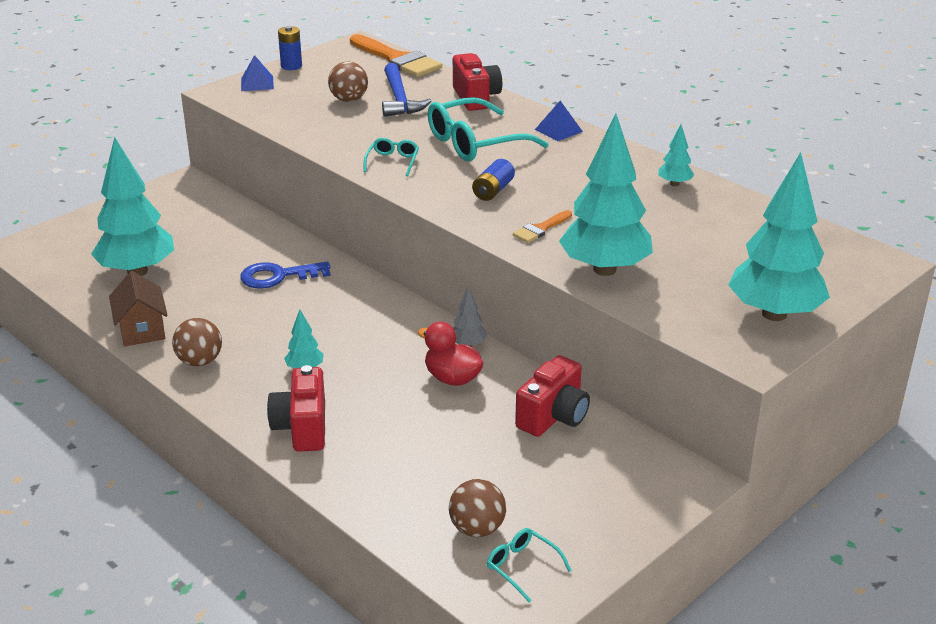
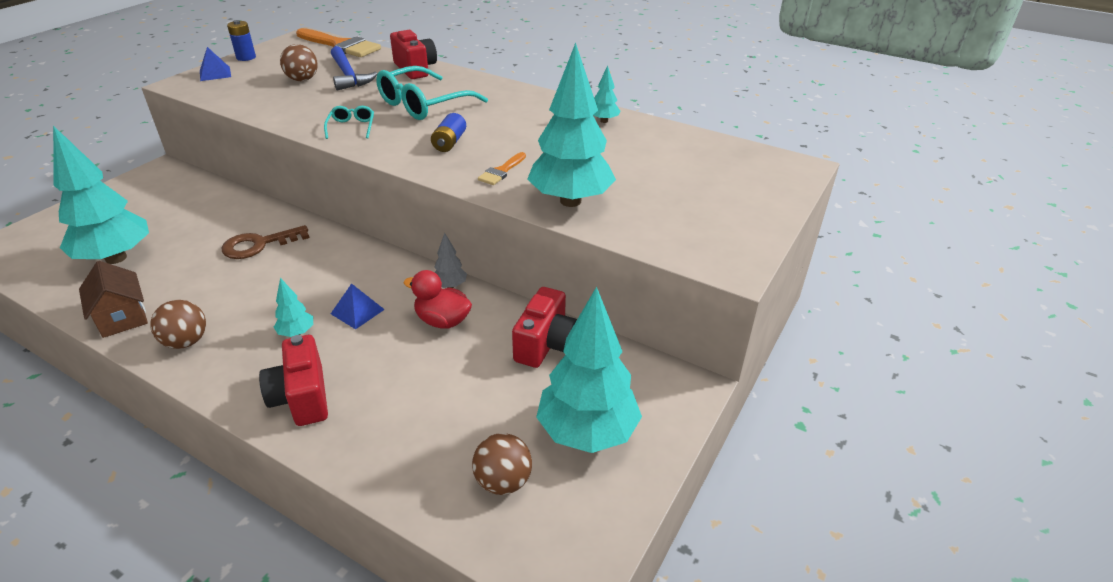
camera: 15 degrees left, 5 degrees up
blue key [240,262,330,289] -> brown key [222,225,309,259]
turquoise glasses [487,528,572,602] -> none
blue pyramid [535,101,583,141] -> blue pyramid moved to [331,283,385,329]
turquoise tree [728,152,830,321] -> turquoise tree moved to [536,287,642,453]

